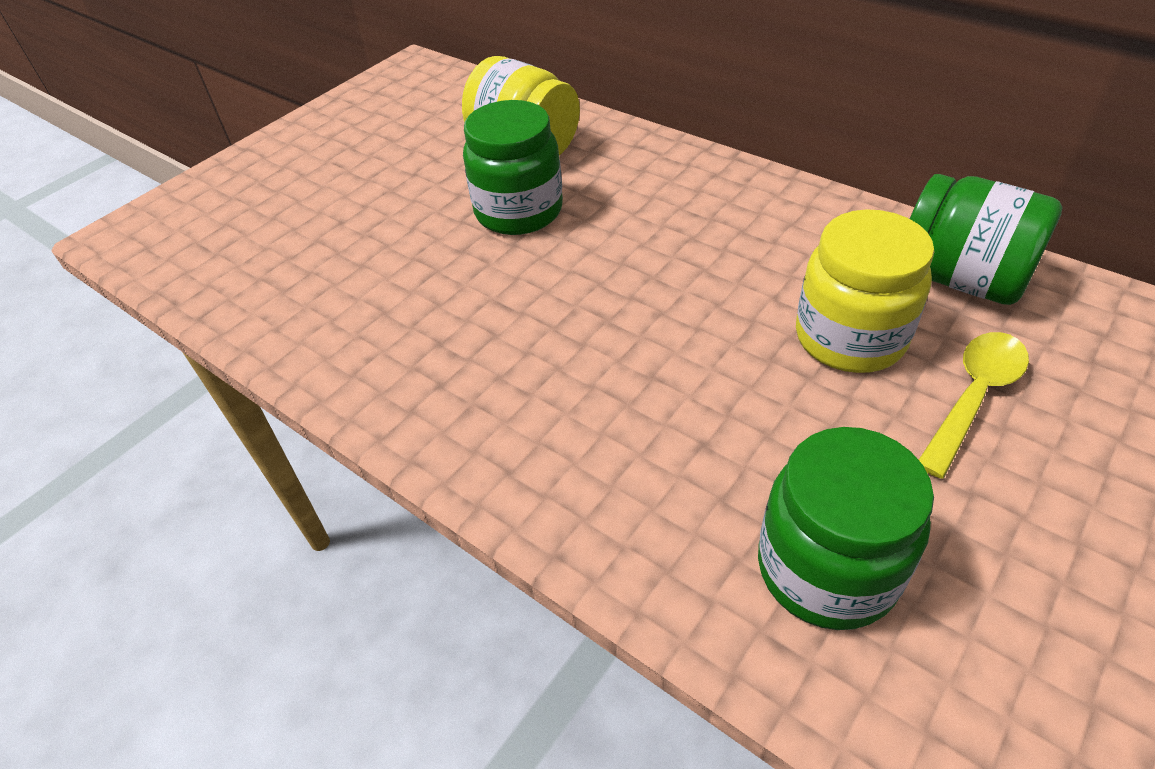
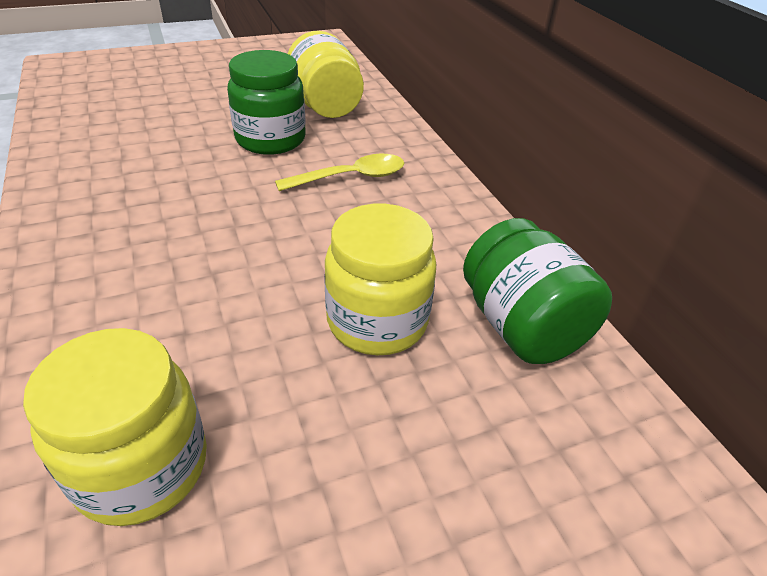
camera: 25 degrees right, 5 degrees down
green jar [758,427,934,630] -> yellow jar [23,328,207,526]
yellow spoon [919,332,1029,479] -> yellow spoon moved to [275,154,404,191]

